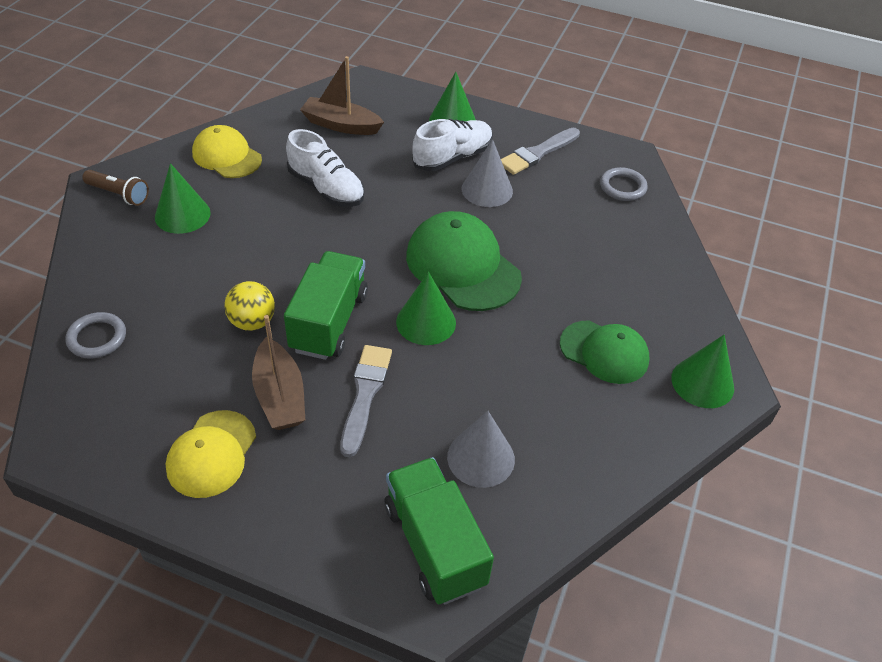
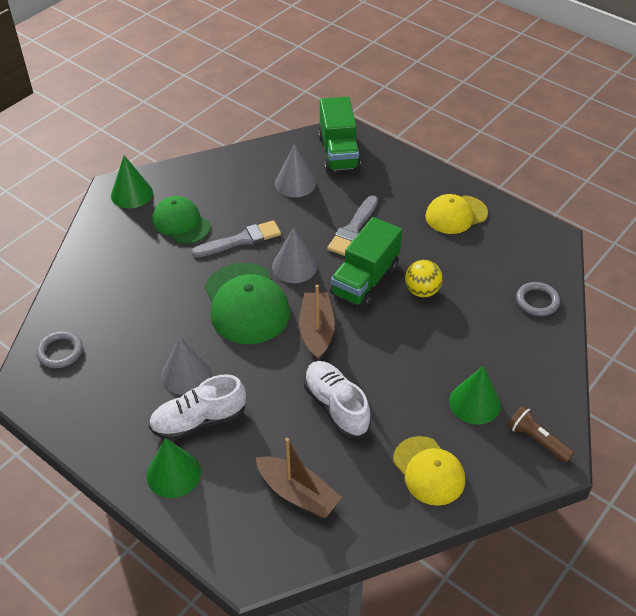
camera: 160 degrees left, 0 degrees up
yellow cap [166,410,256,498] -> yellow cap turned 150 degrees counterclockwise [425,194,488,234]
brown boat [252,315,305,430] -> brown boat moved to [299,285,335,361]
green cone [396,272,456,345] -> grey cone [272,228,317,283]
grey brush [501,128,580,175] -> grey brush moved to [191,220,281,257]

